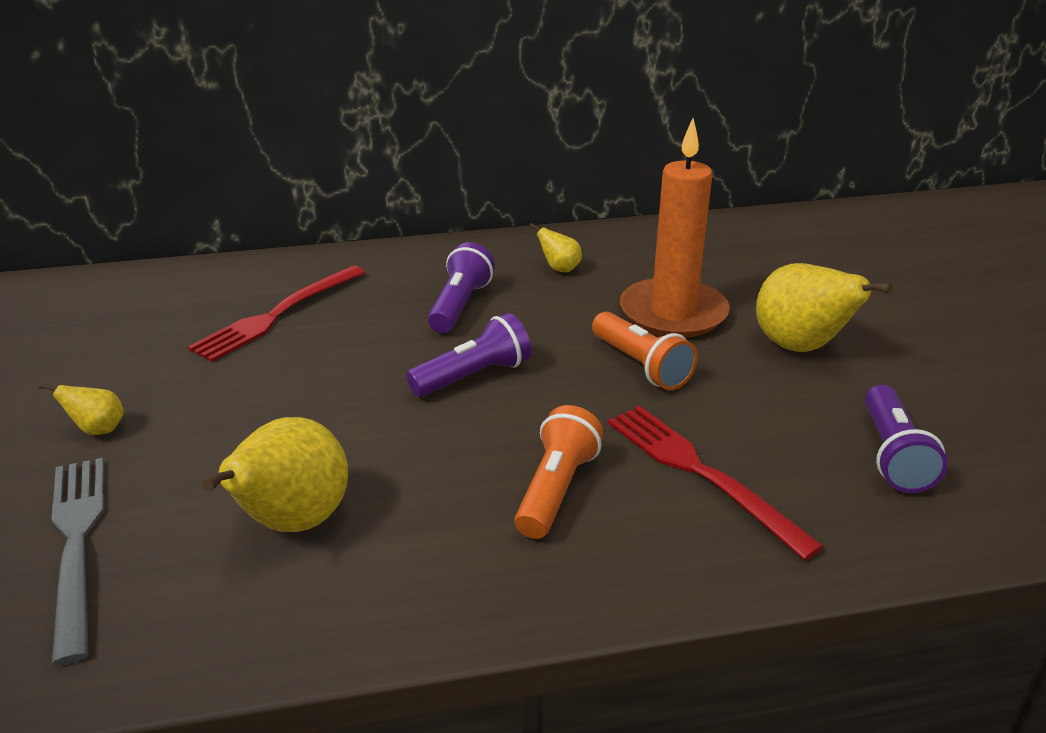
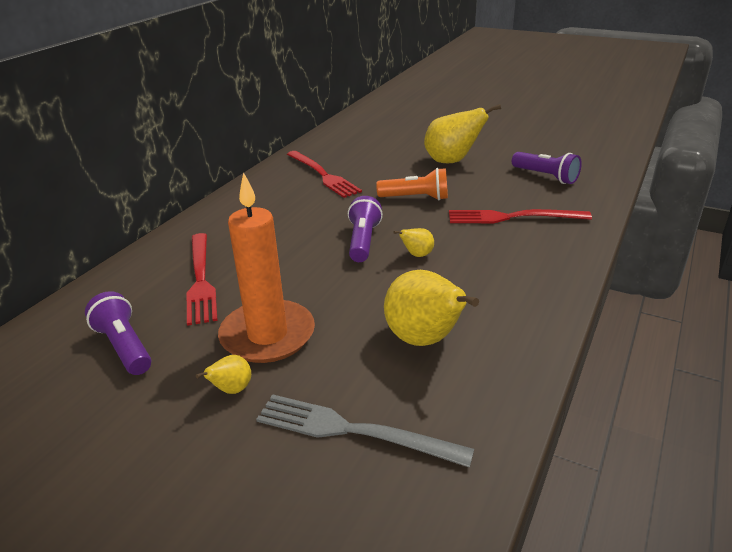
camera: 50 degrees left, 0 degrees up
purple flashlight [428,242,495,333] -> purple flashlight moved to [85,291,151,375]
orange flashlight [514,405,604,539] -> none
yellow pear [529,223,582,272] -> yellow pear moved to [393,228,434,257]
orange candle [620,118,730,338] -> orange candle moved to [218,172,315,363]
none -> red fork [287,151,362,198]

